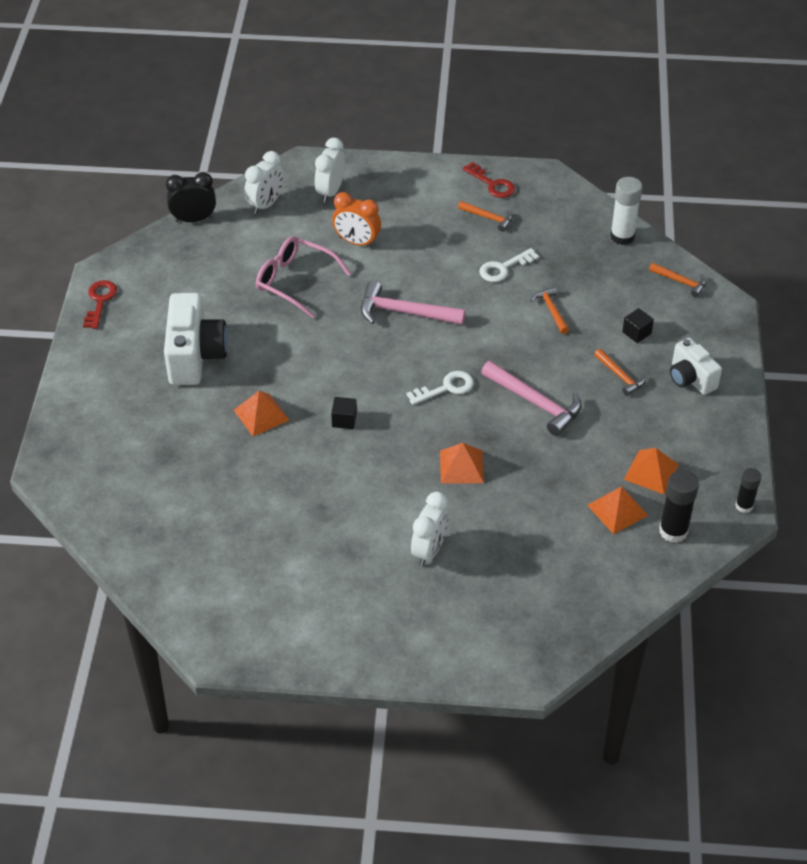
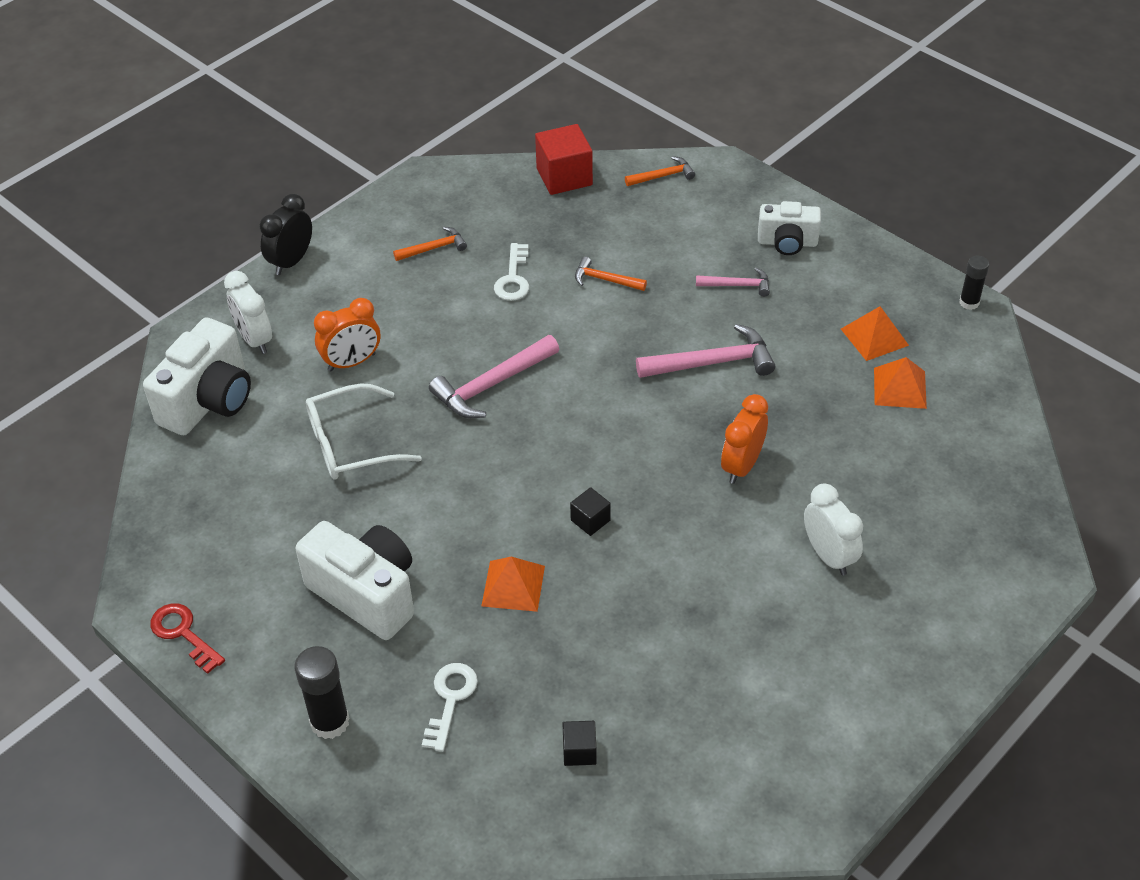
camera: 50 degrees left, 0 degrees up
black clock [166,172,216,222] -> black clock moved to [259,194,312,275]
white clock [244,151,284,214] -> white camera [143,317,251,435]
pink glasses [256,236,351,318] -> white glasses [306,383,422,480]
white key [406,371,474,405] -> white key moved to [422,663,478,752]
orange pyramid [440,443,484,484] -> orange clock [721,394,768,484]
red key [462,162,515,198] -> none
orange hammer [594,349,645,396] -> pink hammer [696,267,770,297]
white glue stick [610,177,643,245] -> red cube [535,124,593,195]
black cube [622,308,654,343] -> black cube moved to [562,721,597,766]
black glue stick [659,470,699,543] -> black glue stick moved to [294,646,349,739]

